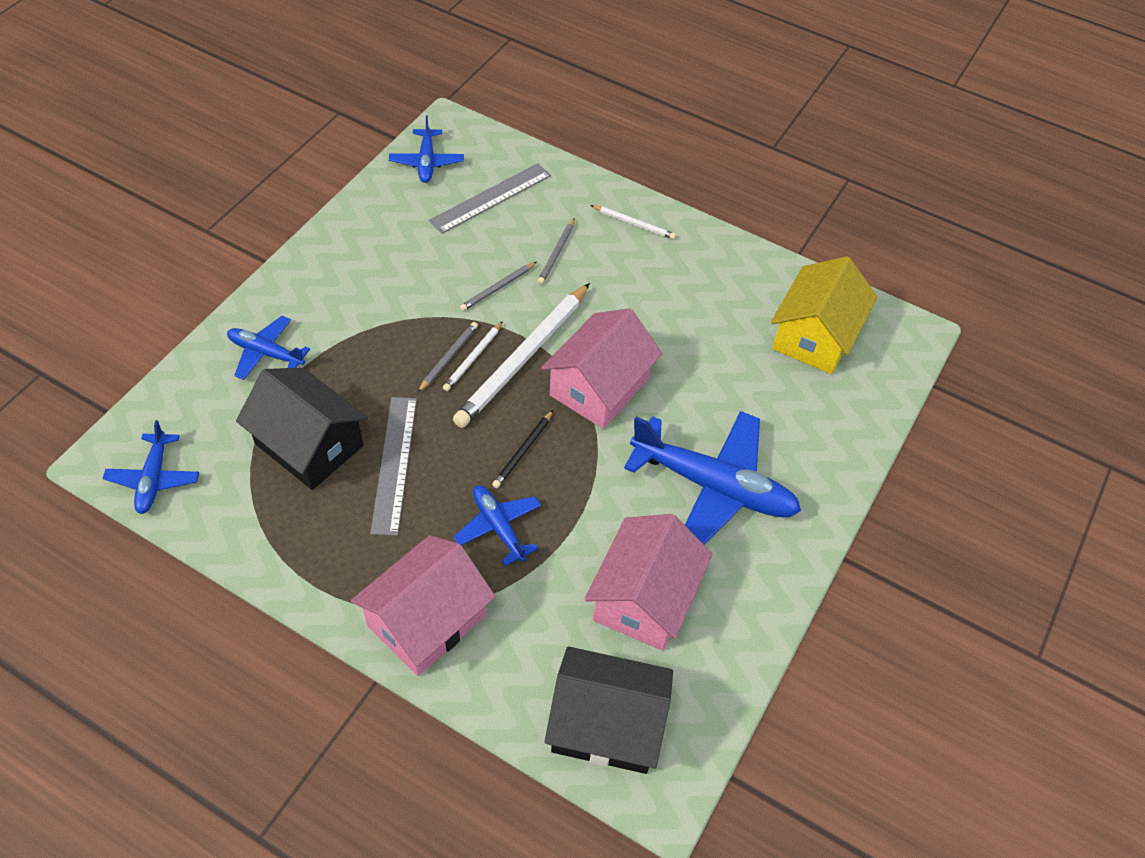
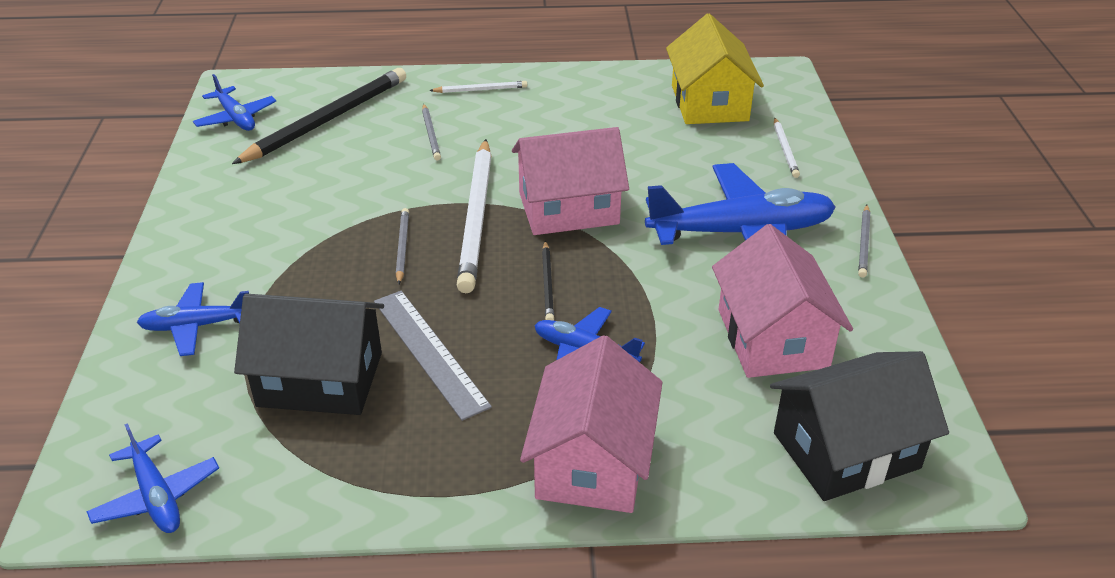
camera: 30 degrees left, 15 degrees down
grey ruler [429,163,551,234] -> black pencil [232,68,406,164]
white pencil [443,321,503,391] -> white pencil moved to [774,118,800,178]
grey pencil [460,262,536,311] -> grey pencil moved to [858,205,870,278]
pink house [541,308,663,429] -> pink house turned 75 degrees clockwise [512,127,629,235]

